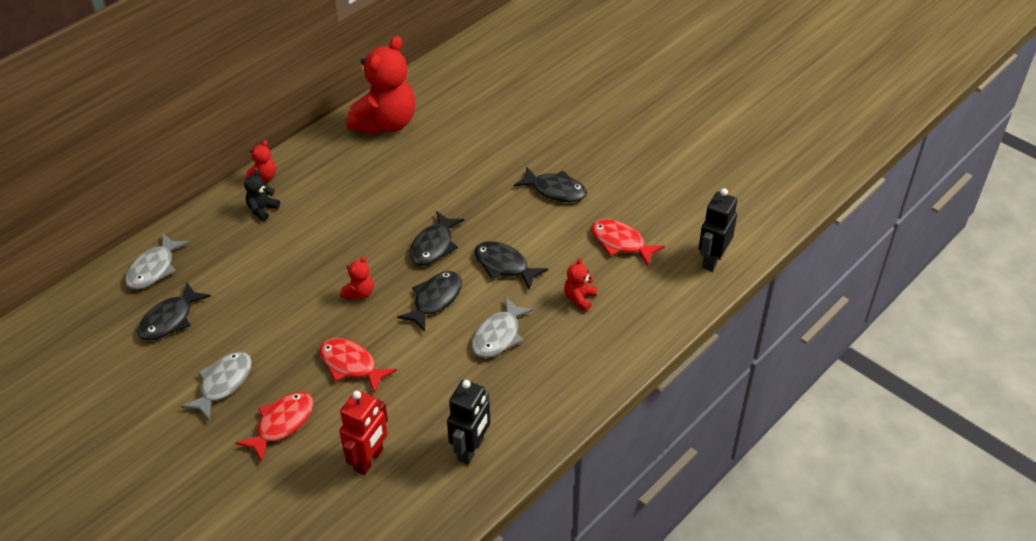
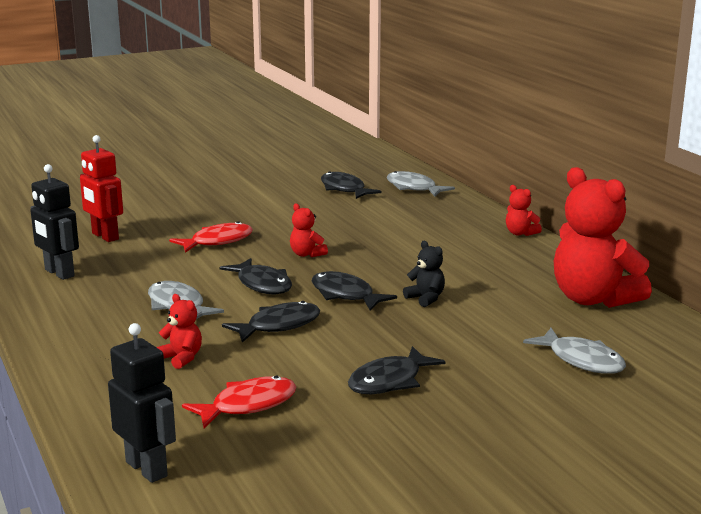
camera: 110 degrees right, 25 degrees down
grey fish [180,352,252,421] -> grey fish moved to [523,328,626,374]
red fish [235,392,313,462] -> none
black teddy bear [244,170,280,221] -> black teddy bear moved to [403,241,445,307]

